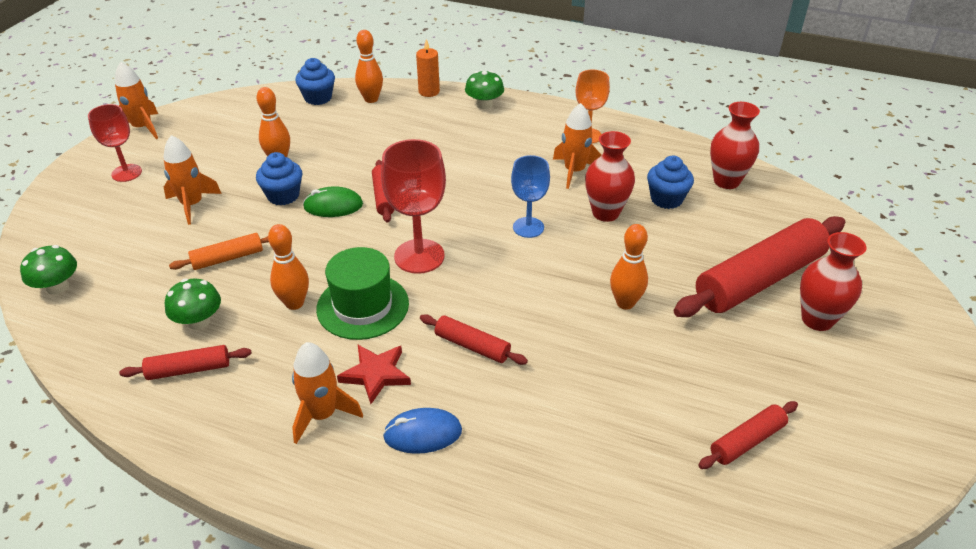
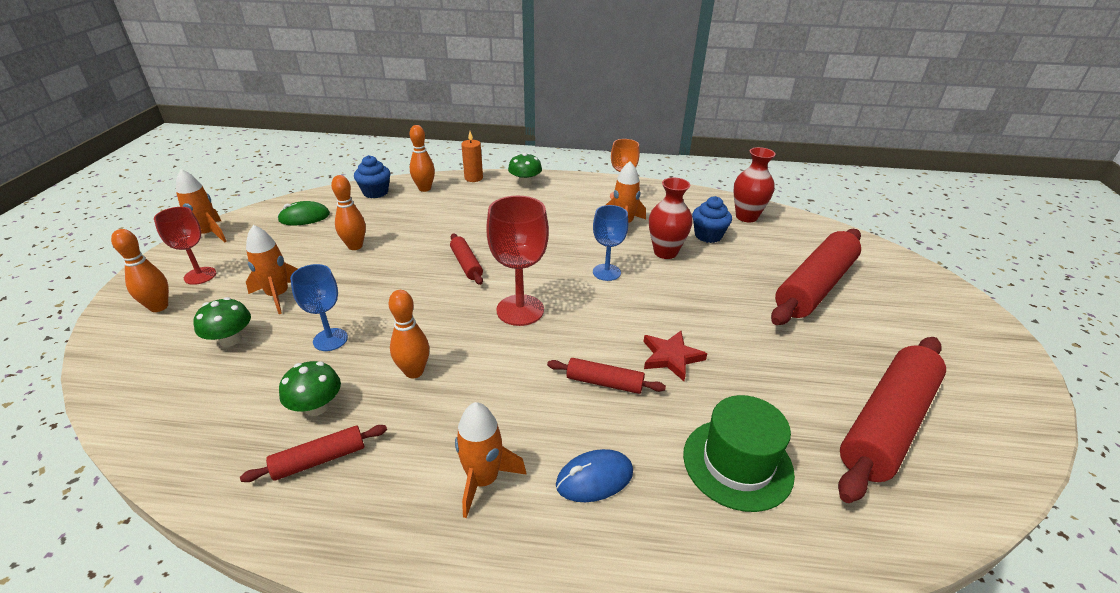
camera: 15 degrees left, 5 degrees down
green mushroom [20,245,77,295] -> green mushroom moved to [193,297,251,347]
orange rolling pin [169,233,269,270] -> blue goblet [290,264,348,351]
blue cupcake [256,152,302,205] -> none
green mouse [303,187,363,217] -> green mouse moved to [277,201,330,225]
green hat [316,247,409,340] -> green hat moved to [683,395,795,512]
red star [337,345,411,404] -> red star moved to [643,331,707,381]
orange bowling pin [610,224,648,309] -> orange bowling pin moved to [111,229,169,312]
red rolling pin [698,401,798,469] -> red rolling pin [838,337,946,503], size x2.11
red vase [800,232,866,331] -> none

